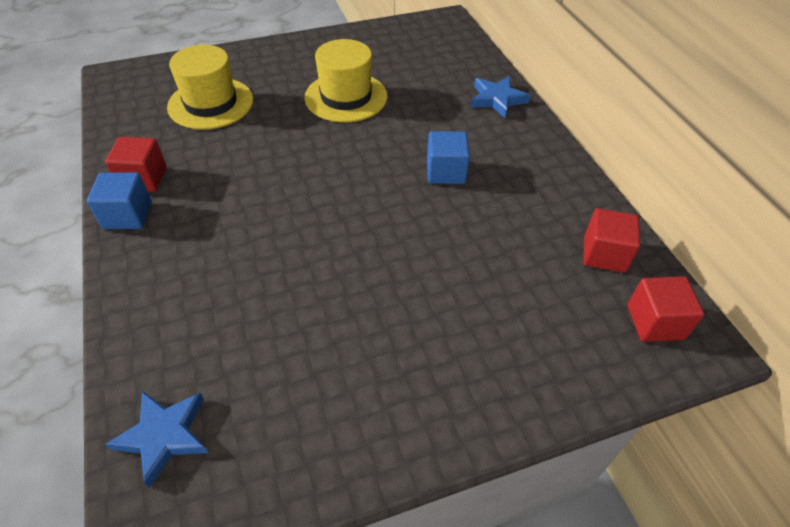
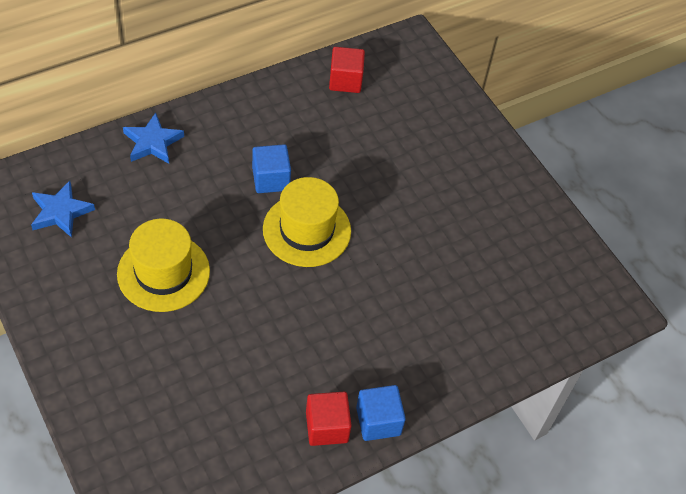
camera: 105 degrees left, 5 degrees up
blue star [105,391,209,488] -> blue star moved to [31,181,95,238]
yellow hat [167,45,253,130] -> yellow hat moved to [263,177,351,267]
red cube [627,276,704,342] -> none

